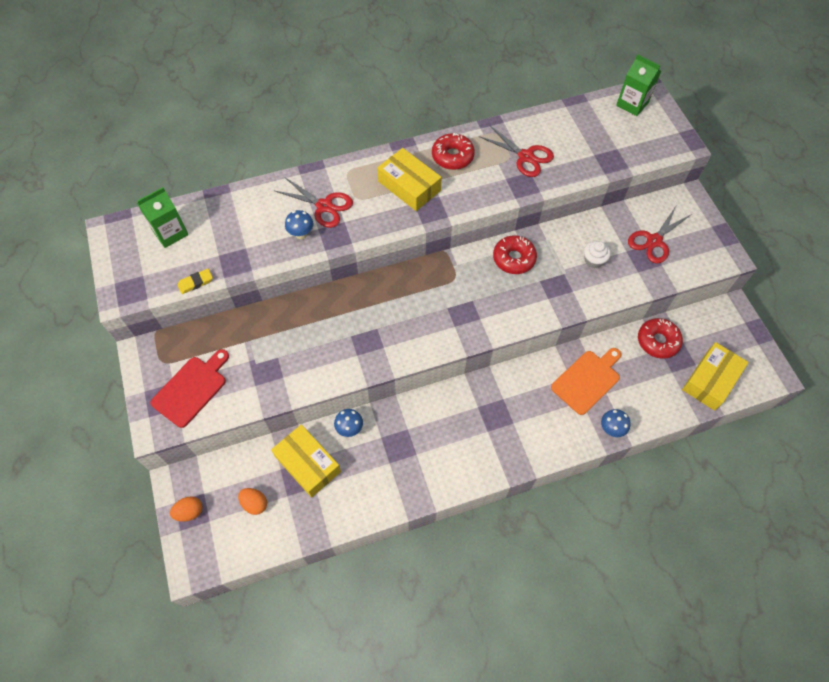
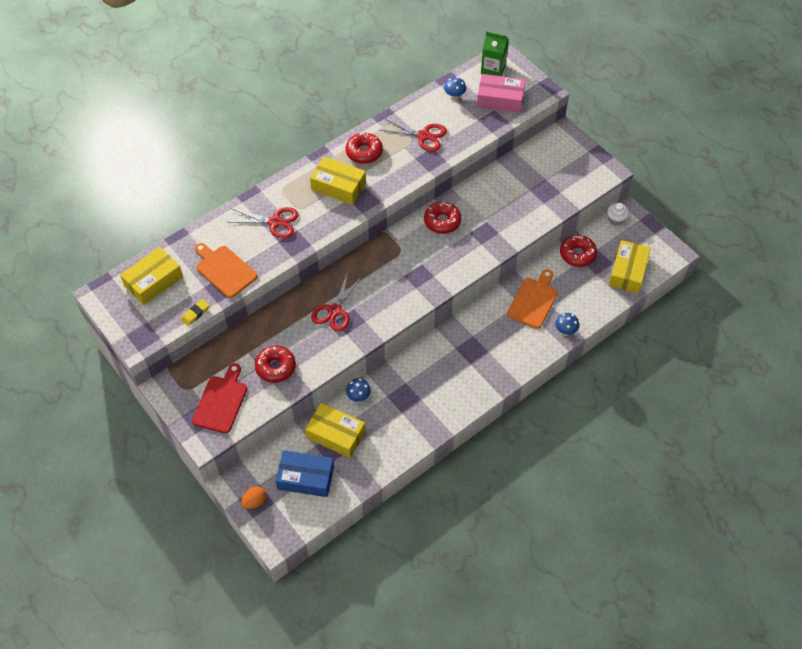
camera: 20 degrees left, 5 degrees down
green carton [137,187,188,248] -> yellow box [120,247,183,305]
orange egg [238,488,267,515] -> blue box [275,450,334,497]
blue mushroom [285,210,313,239] -> blue mushroom moved to [444,77,466,101]
white cupcake [584,241,611,268] -> white cupcake moved to [607,203,629,226]
red scissors [628,206,692,264] -> red scissors moved to [311,272,363,332]
none -> orange cutting board [195,243,258,298]
none -> red donut [255,346,296,383]
none -> pink box [477,74,526,113]

